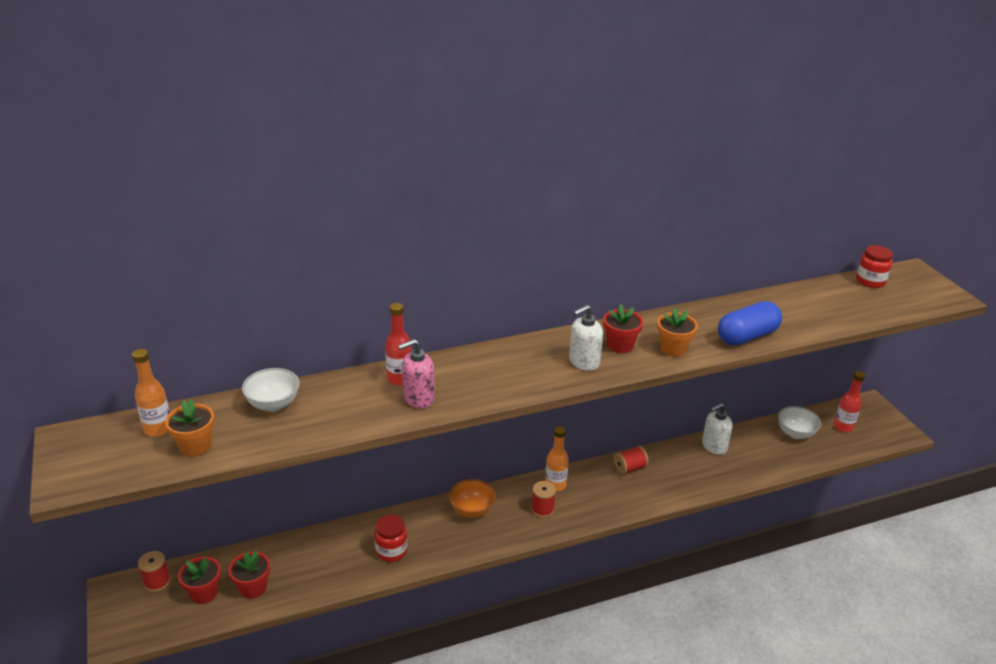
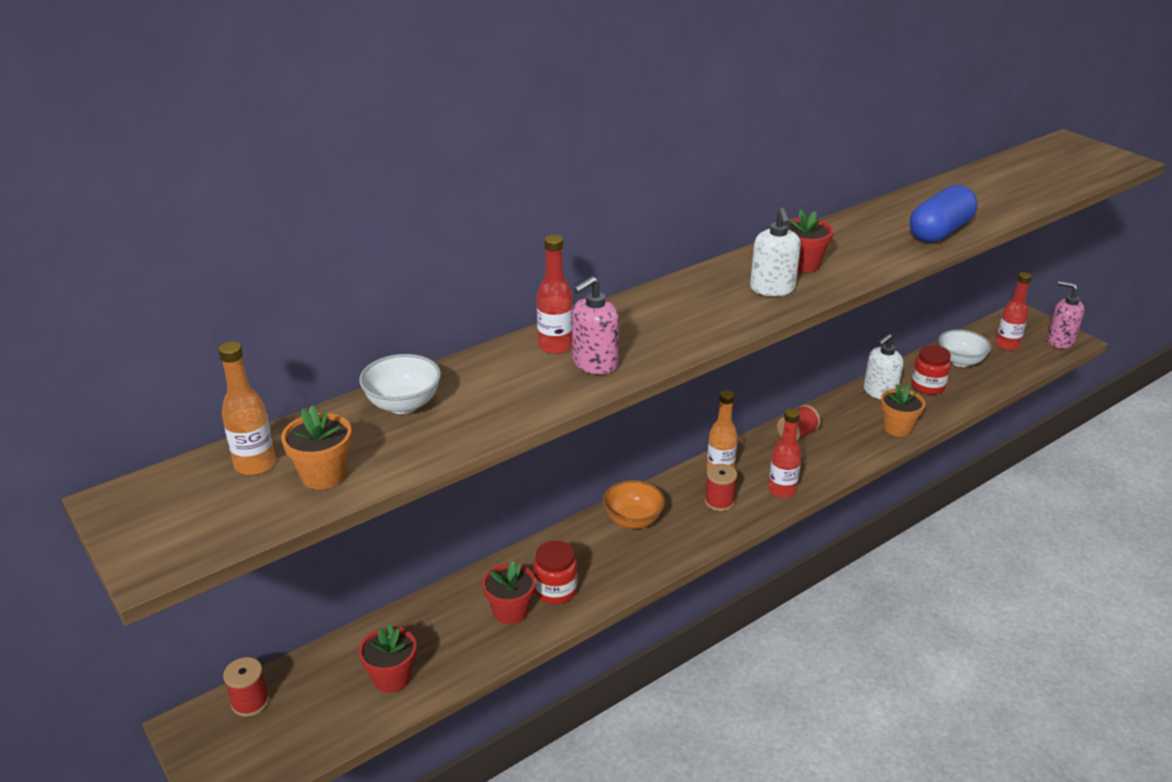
camera: 15 degrees left, 0 degrees up
red flower pot [178,557,221,604] -> red flower pot moved to [482,561,536,625]
white soap dispenser [569,305,603,371] -> white soap dispenser turned 45 degrees counterclockwise [750,208,801,296]
orange flower pot [657,308,698,357] -> orange flower pot moved to [881,384,925,436]
red jar [856,245,893,288] -> red jar moved to [911,345,951,395]
none -> red bottle [768,408,802,498]
none -> pink soap dispenser [1047,281,1085,348]

